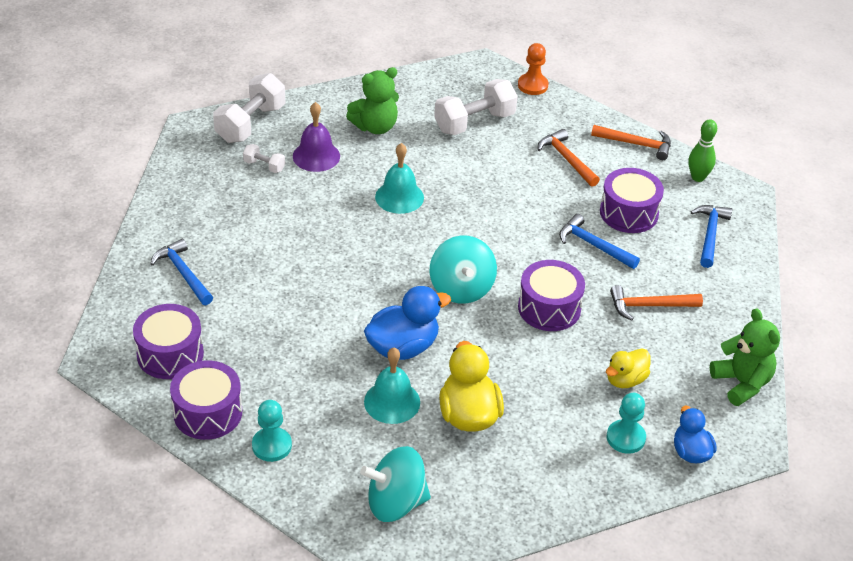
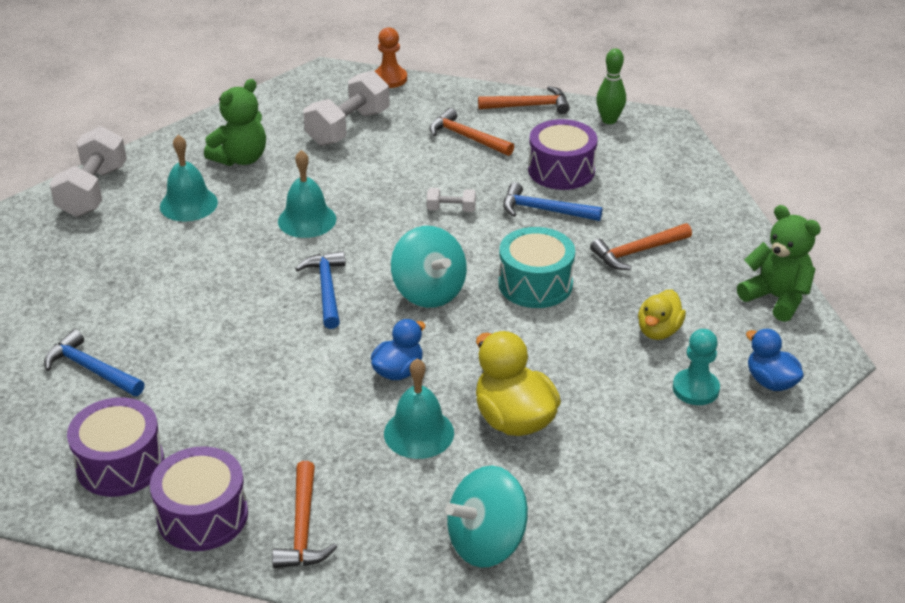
camera: 20 degrees left, 5 degrees down
white dumbbell [243,144,285,173] -> white dumbbell moved to [427,188,476,212]
turquoise pawn [252,400,292,462] -> orange hammer [272,461,337,568]
purple bell [293,102,340,172] -> turquoise bell [160,135,218,222]
blue duck [364,286,451,360] -> blue duck [371,319,426,380], size x0.63
purple drum [518,260,585,331] -> turquoise drum [498,227,575,308]
blue hammer [691,205,732,268] -> blue hammer moved to [296,251,346,329]

